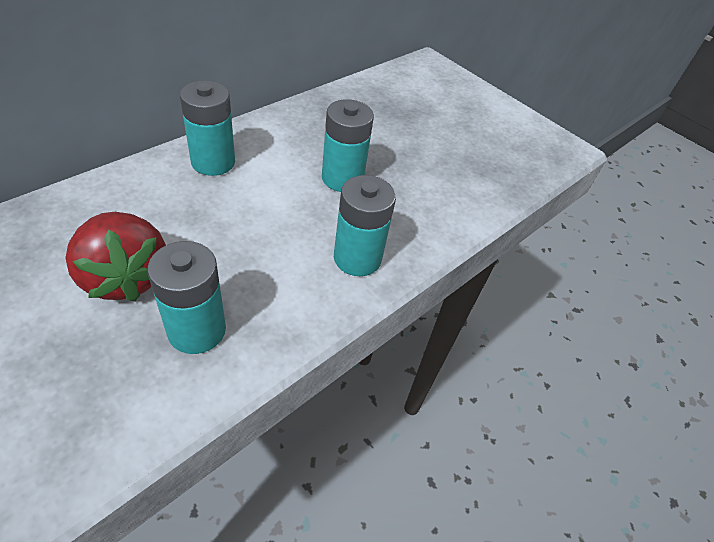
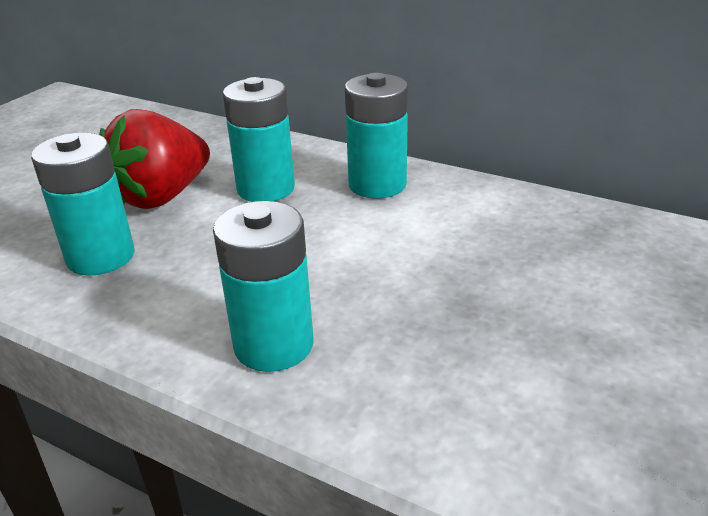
camera: 80 degrees right, 15 degrees down
turquoise battery [322,99,374,192] -> turquoise battery moved to [223,77,295,202]

